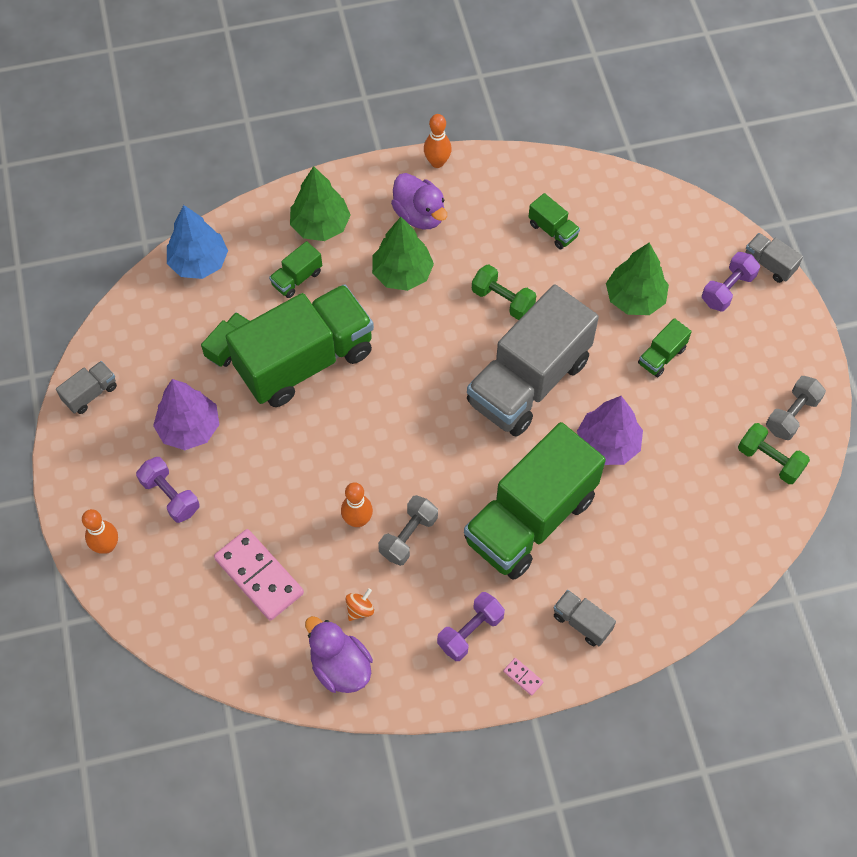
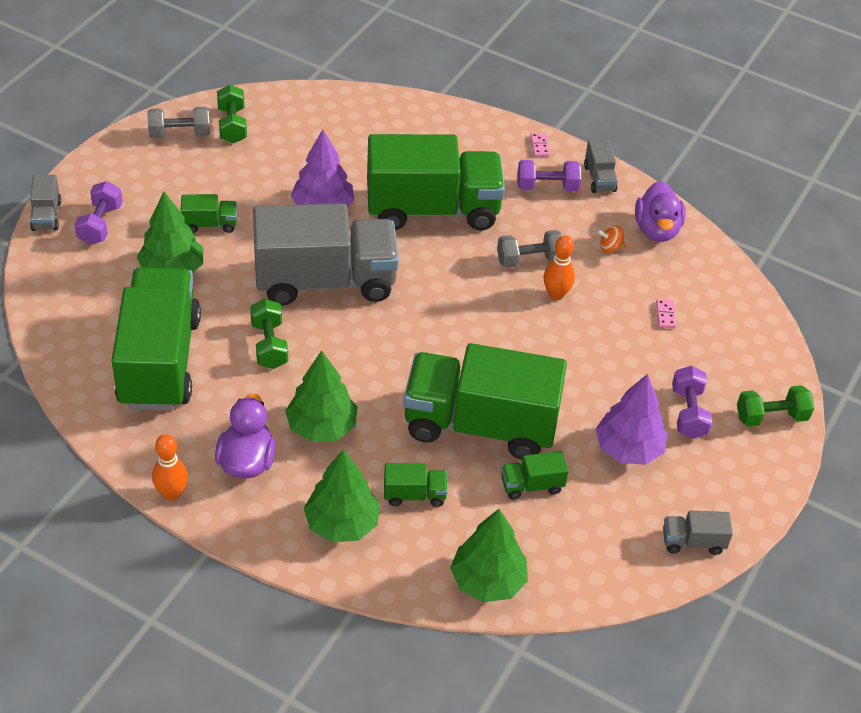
camera: 140 degrees left, 15 degrees down
orange bowling pin [82,509,118,554] -> green dumbbell [737,385,814,427]
blue tree [167,205,228,279] -> green tree [450,509,528,602]
pink domino [214,529,304,621] -> pink domino [656,299,677,328], size x0.41
green truck [528,193,580,249] -> green truck [111,267,201,410], size x2.49
grey truck [553,590,616,646] -> grey truck moved to [584,139,618,193]
purple dumbbell [702,252,760,311] -> purple dumbbell turned 75 degrees counterclockwise [74,181,123,245]

